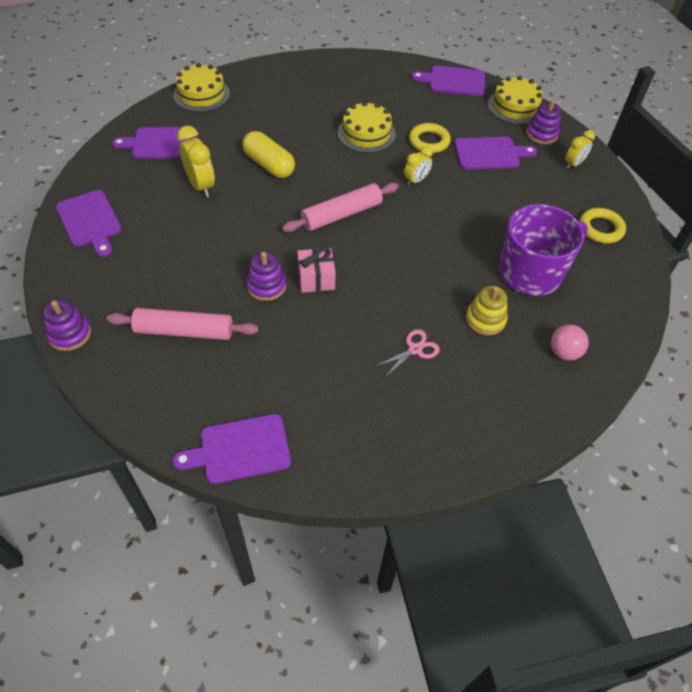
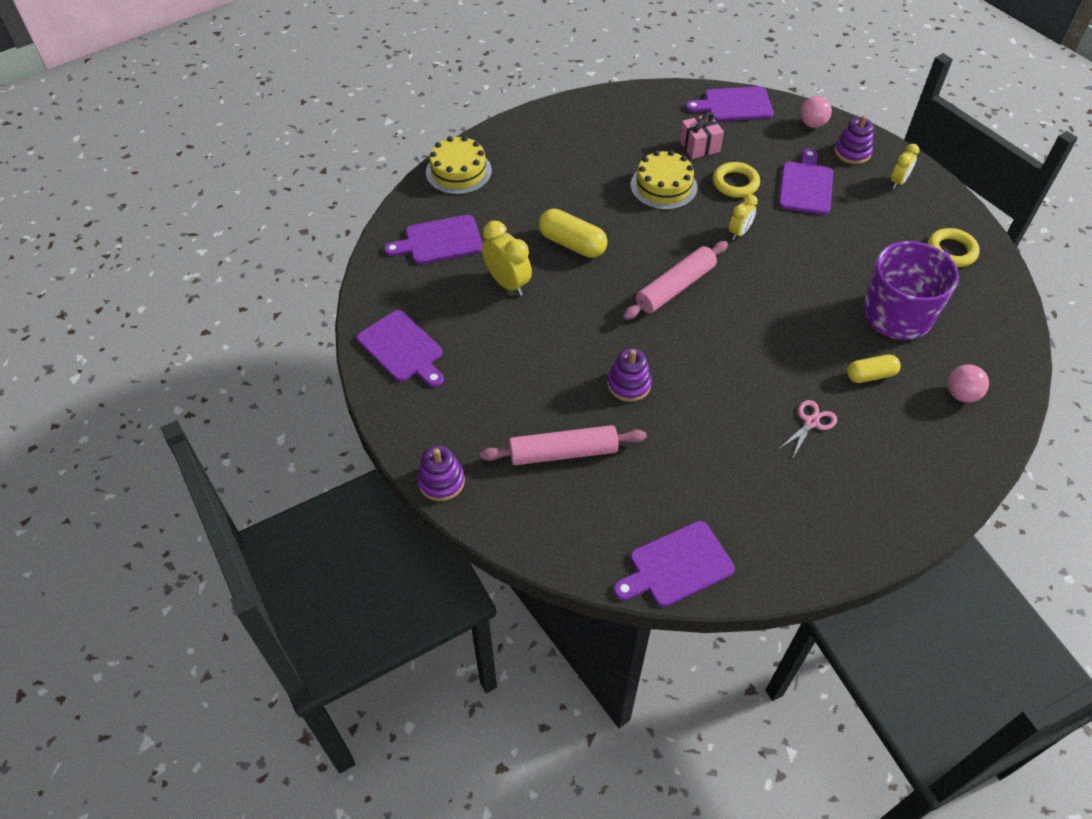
camera: 10 degrees left, 0 degrees up
pink gift [297,247,336,293] -> pink gift moved to [680,112,724,159]
purple cutting board [454,137,537,170] -> purple cutting board turned 60 degrees counterclockwise [779,149,833,215]
yellow stacking toy [466,286,508,336] -> yellow capsule [847,354,901,383]
yellow cake [488,76,543,124] -> pink ball [800,96,832,128]

